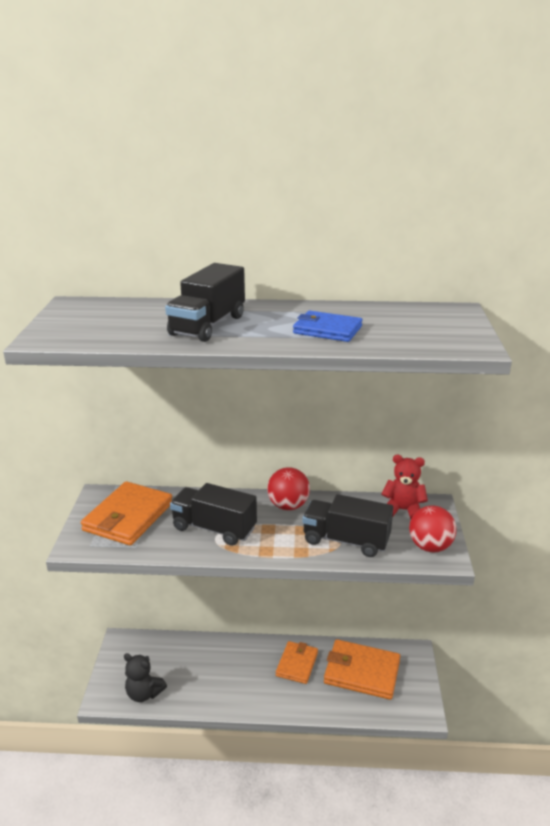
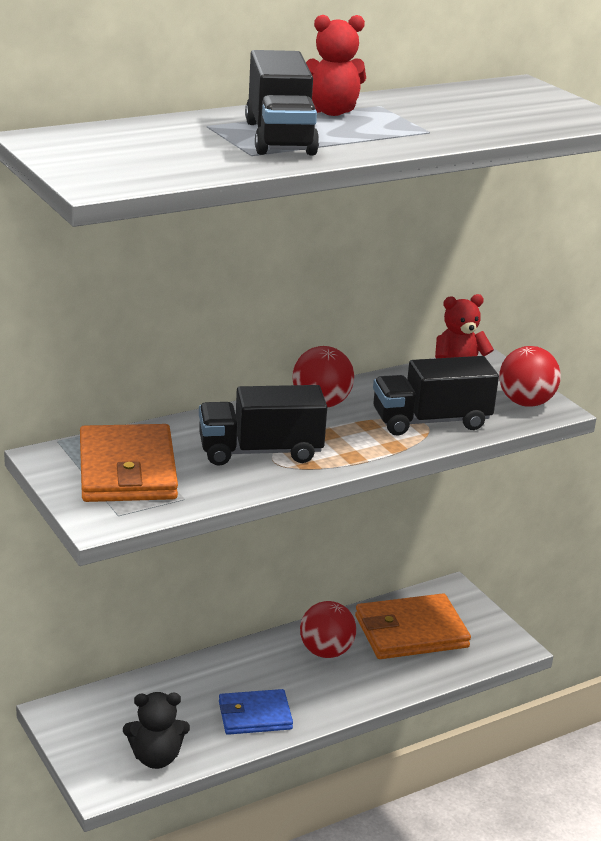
camera: 35 degrees left, 0 degrees up
orange wallet [276,641,318,684] -> red ball [300,601,356,658]
blue wallet [293,310,363,342] -> blue wallet moved to [219,689,293,735]
none -> red teddy bear [306,15,366,116]

